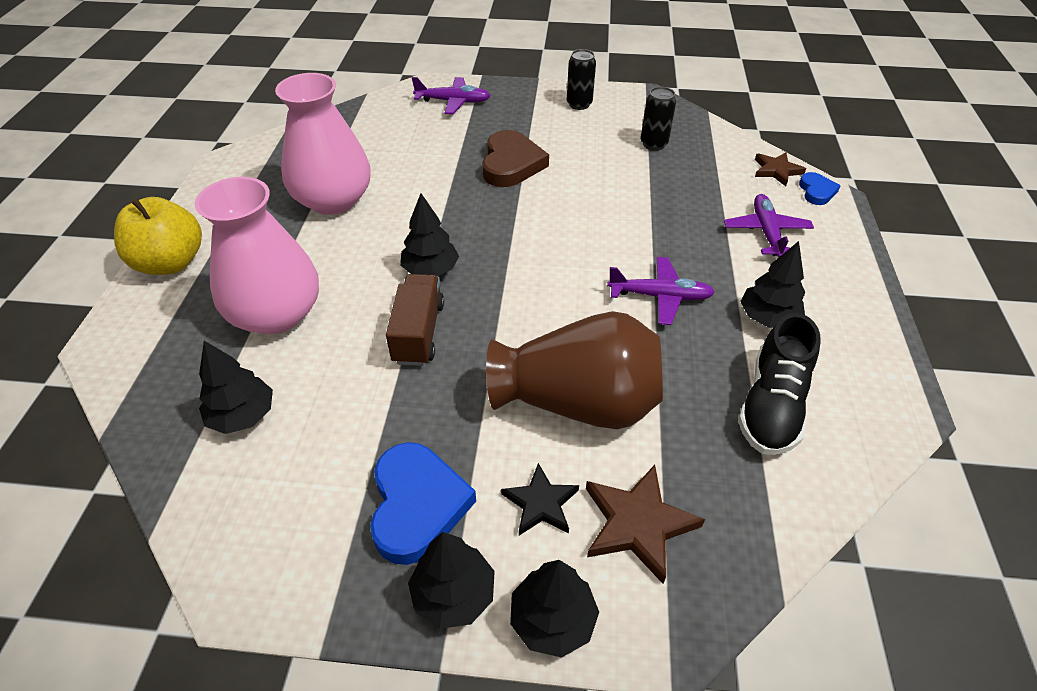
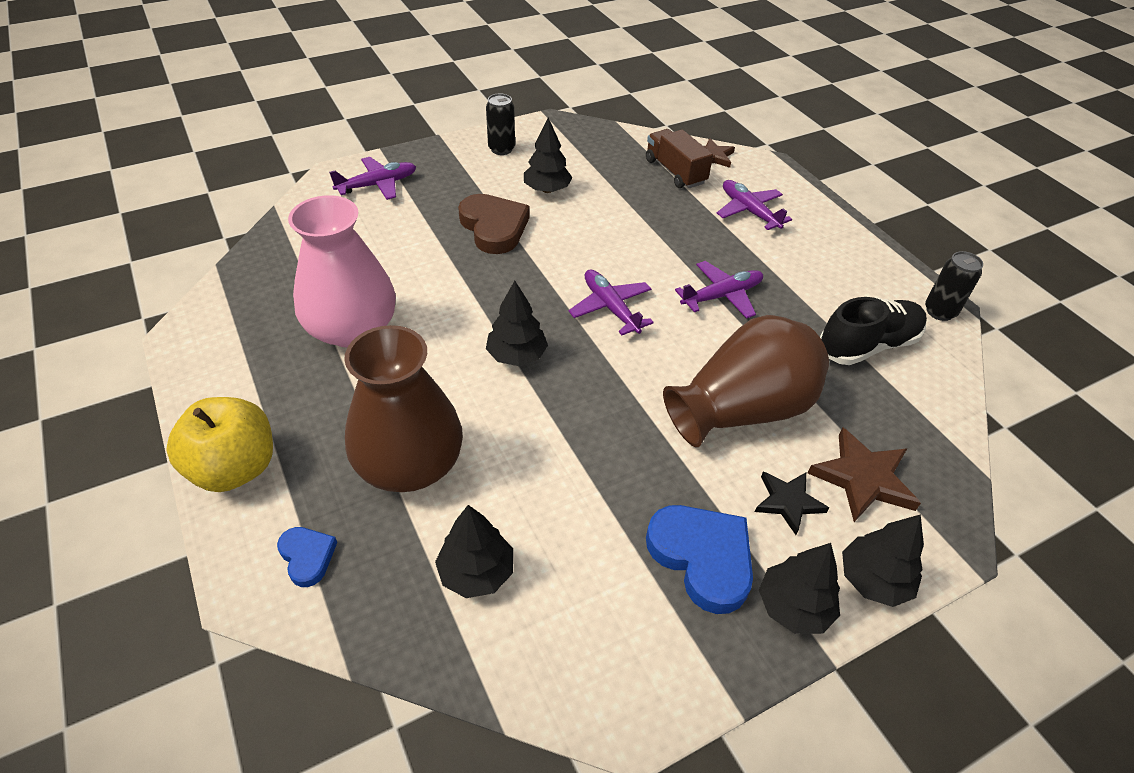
camera: 35 degrees left, 0 degrees up
pink vase [195,177,319,334] -> brown vase [344,325,463,492]
brown truck [386,274,444,366] -> brown truck moved to [646,129,713,188]
black can [641,87,676,151] -> black can moved to [925,251,983,321]
black shoe [738,313,821,455] -> black shoe turned 105 degrees counterclockwise [820,297,927,365]
black tree [740,241,805,328] -> black tree moved to [524,118,573,193]
blue heart [799,172,841,205] -> blue heart moved to [277,527,337,587]
none -> purple plane [568,269,654,335]

